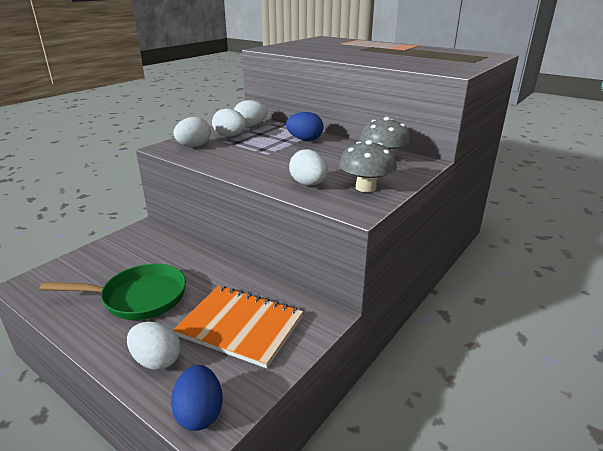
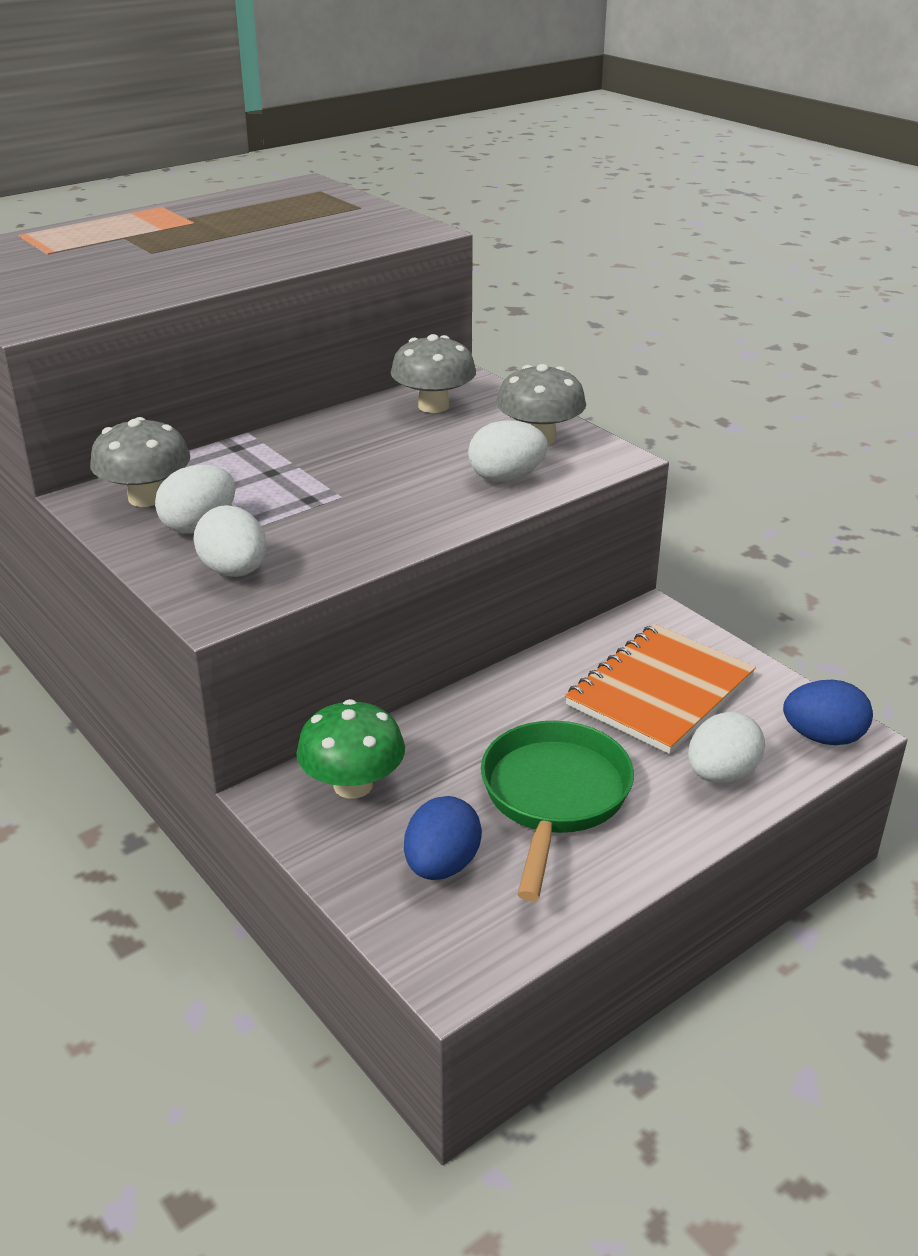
camera: 75 degrees left, 5 degrees up
white egg [234,100,267,127] -> grey mushroom [90,417,190,507]
blue egg [286,112,323,141] -> blue egg moved to [404,796,482,880]
none -> green mushroom [296,699,405,799]

